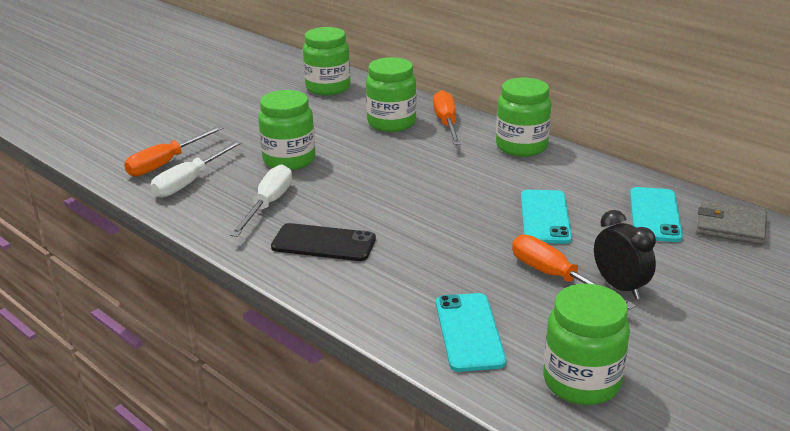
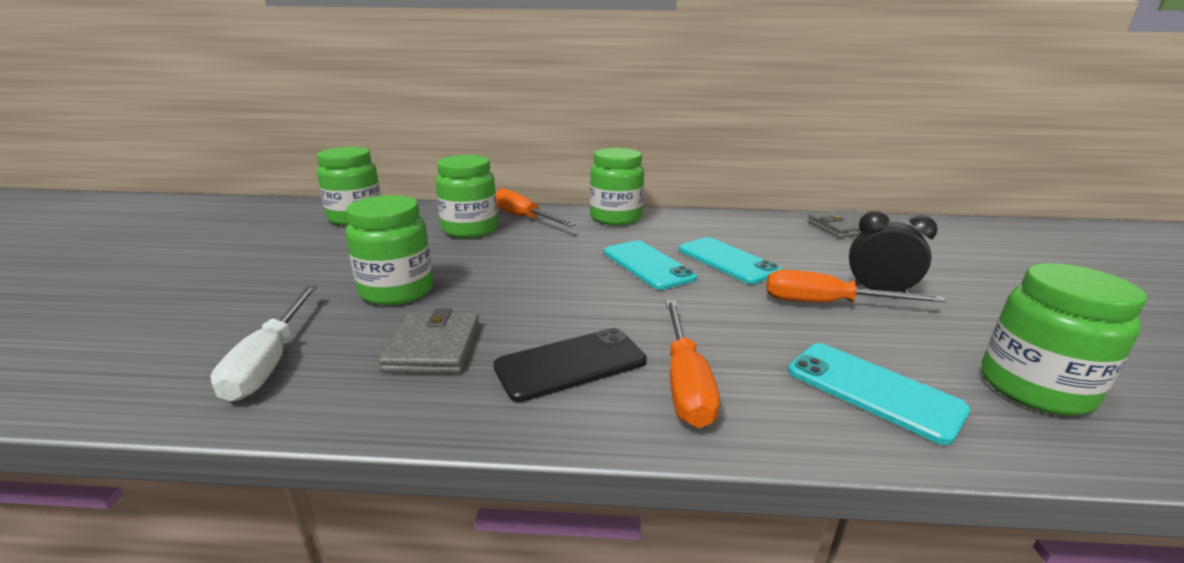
camera: 40 degrees left, 5 degrees down
orange screwdriver [124,126,223,177] -> orange screwdriver moved to [665,300,719,428]
white screwdriver [230,164,292,237] -> grey wallet [378,308,479,373]
turquoise phone [630,187,683,242] -> turquoise phone moved to [604,241,697,290]

